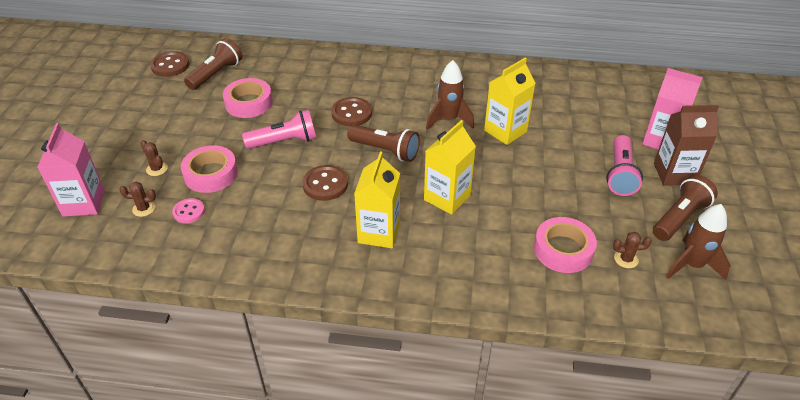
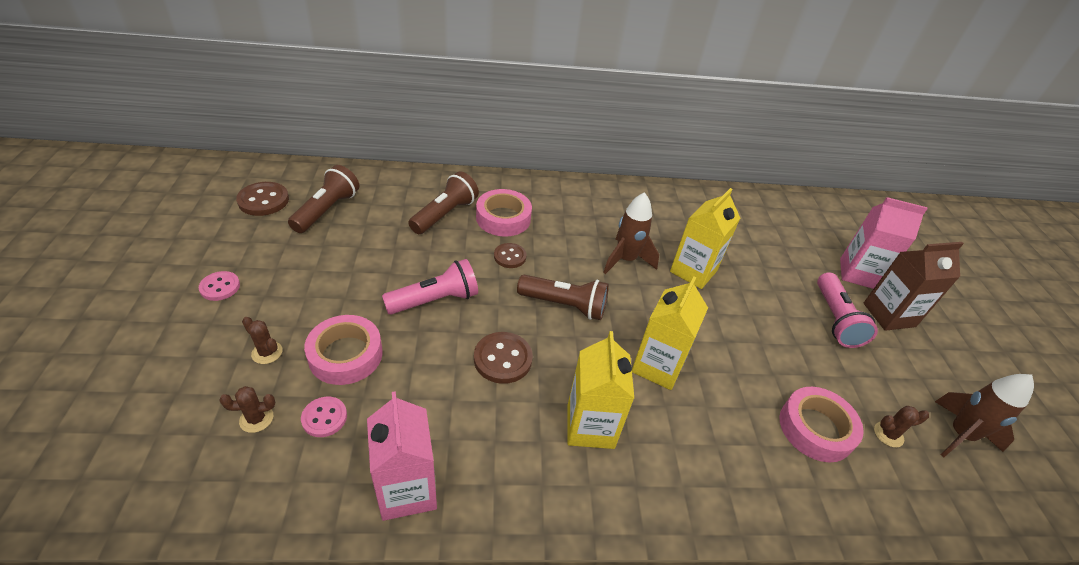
camera: 15 degrees left, 0 degrees up
pink carton [37,123,105,217] -> pink carton moved to [367,391,437,521]
pink tape [223,78,273,118] -> pink tape moved to [476,189,532,236]
brown button [331,97,372,126] -> brown button [494,243,526,268], size x0.66
brown flashlight [653,175,718,241] -> brown flashlight moved to [408,171,479,234]
none -> pink button [199,271,240,301]

